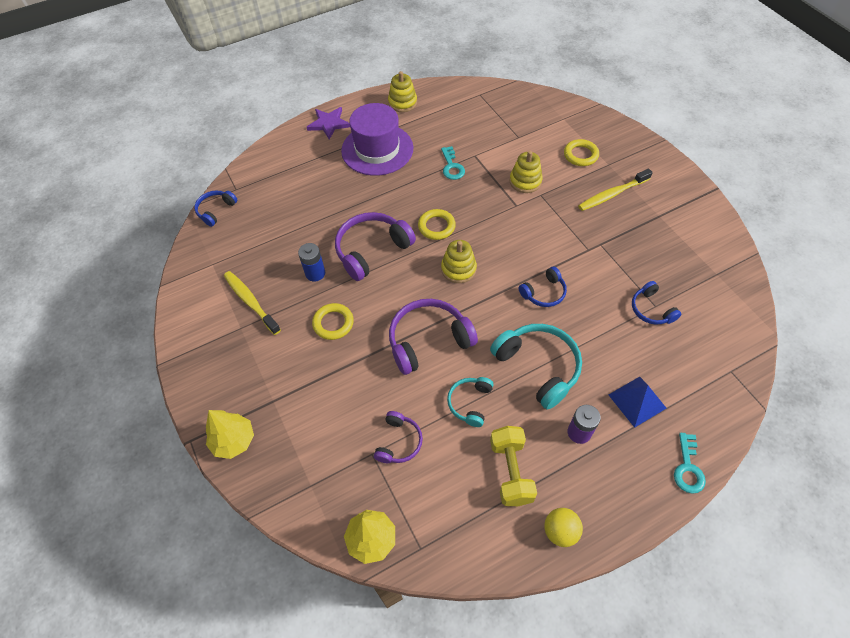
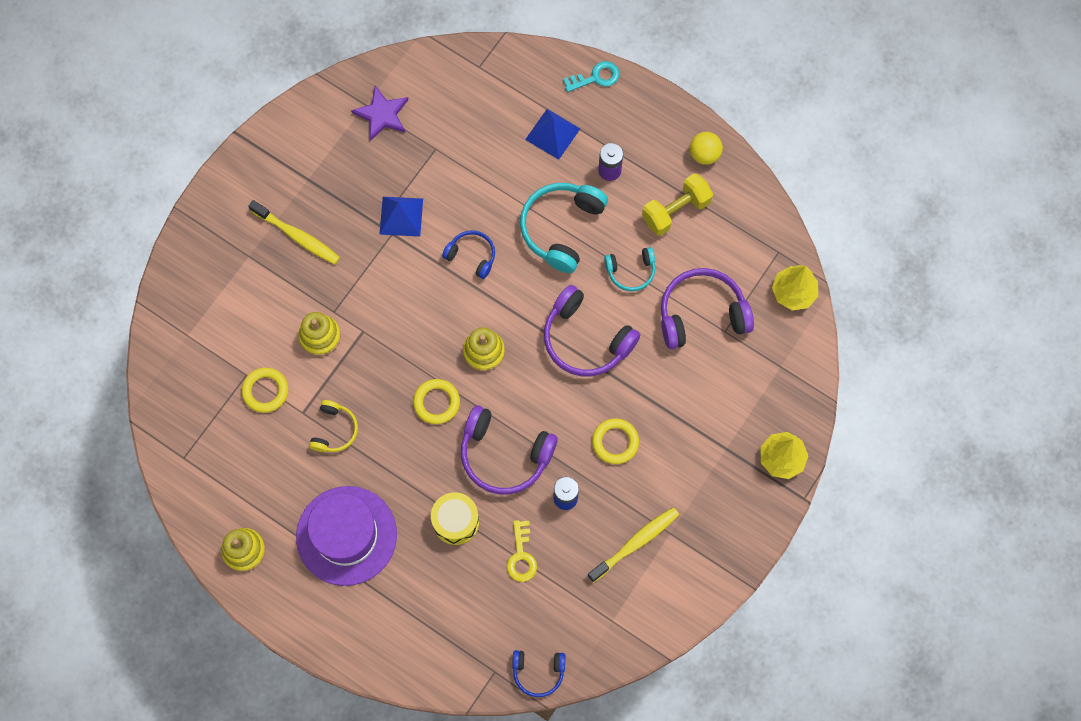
camera: 120 degrees left, 15 degrees up
yellow toothbrush [224,271,281,335] -> yellow toothbrush turned 150 degrees counterclockwise [588,507,679,583]
purple star [307,107,350,140] -> purple star moved to [351,86,409,141]
purple headphones [374,411,423,463] -> purple headphones [661,268,754,349], size x1.78
turquoise key [441,146,465,180] -> yellow headphones [309,400,358,452]
yellow ring [564,139,599,166] -> yellow ring moved to [242,368,288,413]
blue headphones [632,281,681,325] -> none
none -> blue pyramid [379,197,423,237]
none -> yellow drum [431,492,479,545]
none -> yellow key [507,520,537,582]

